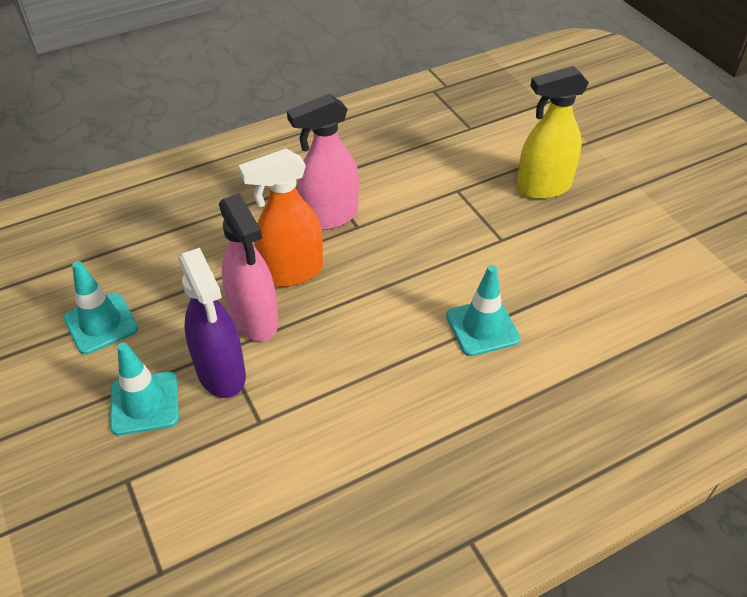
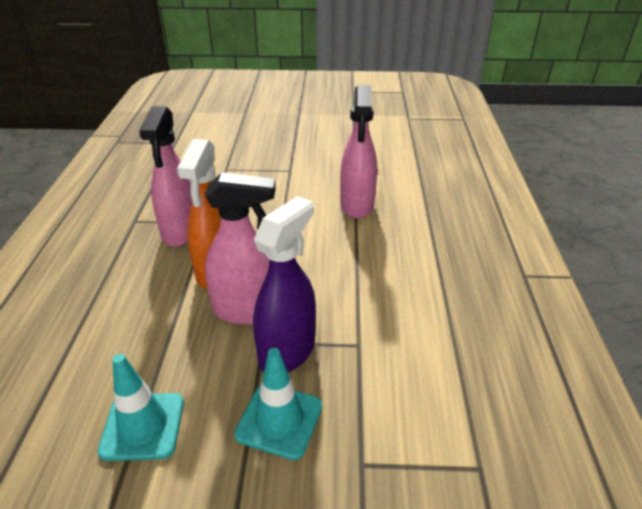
camera: 60 degrees left, 10 degrees down
purple spray bottle [178,248,246,398] -> purple spray bottle turned 60 degrees counterclockwise [253,196,316,373]
turquoise traffic cone [446,265,520,356] -> pink spray bottle [340,85,377,219]
yellow spray bottle [516,66,589,199] -> none

